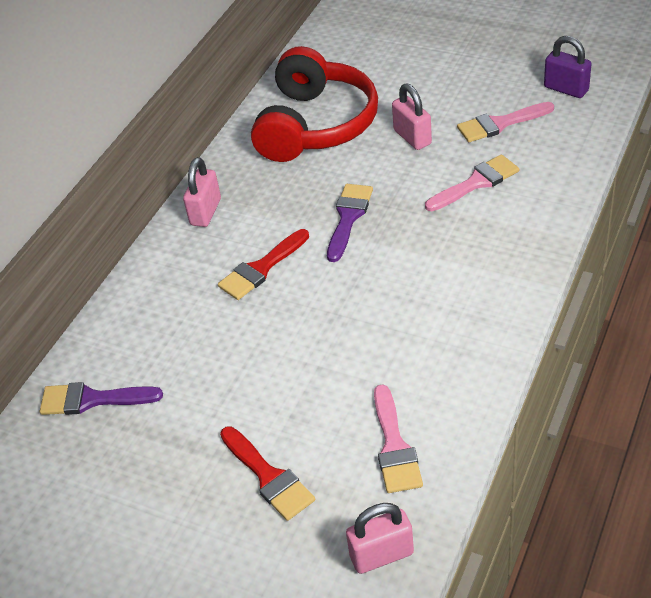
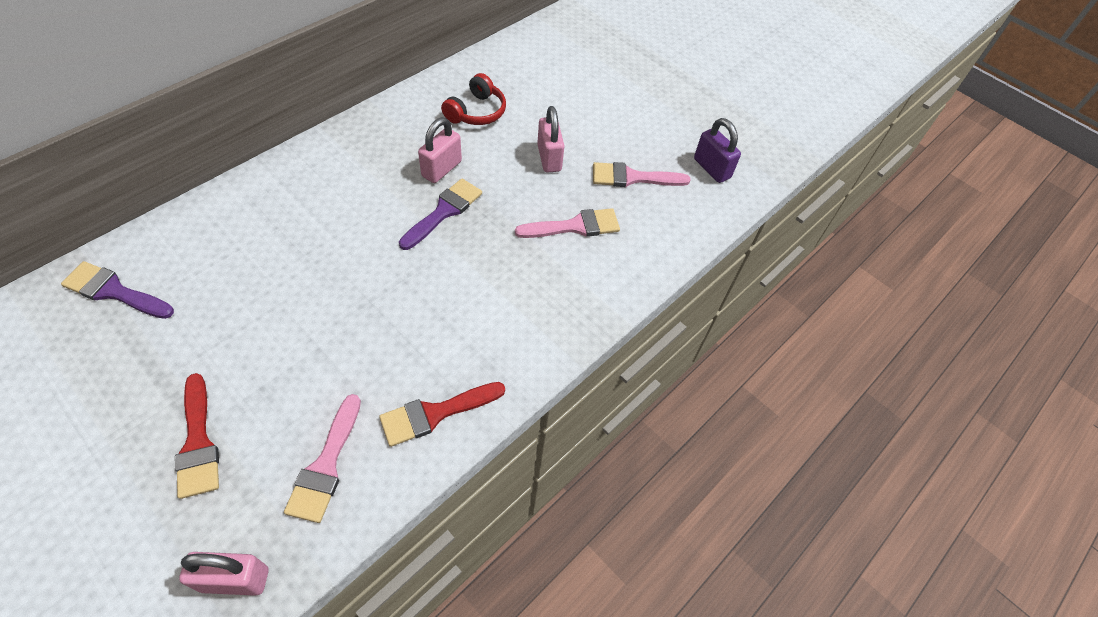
camera: 10 degrees right, 10 degrees up
pink padlock [183,157,221,227] -> pink padlock moved to [418,118,462,183]
red brush [218,229,309,300] -> red brush moved to [379,382,505,447]
red headphones [251,46,378,162] -> red headphones [441,73,506,125], size x0.49

